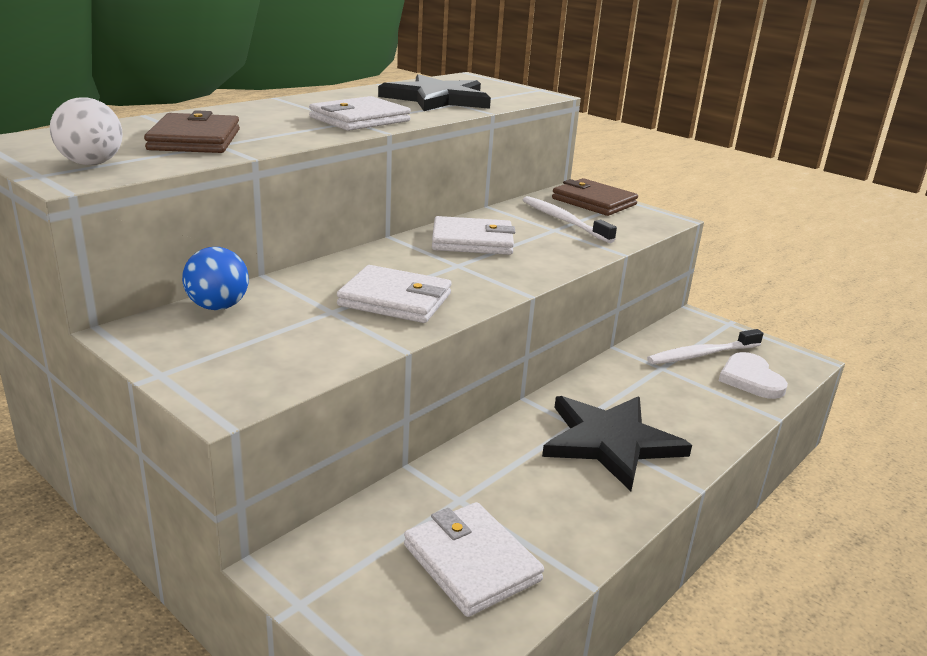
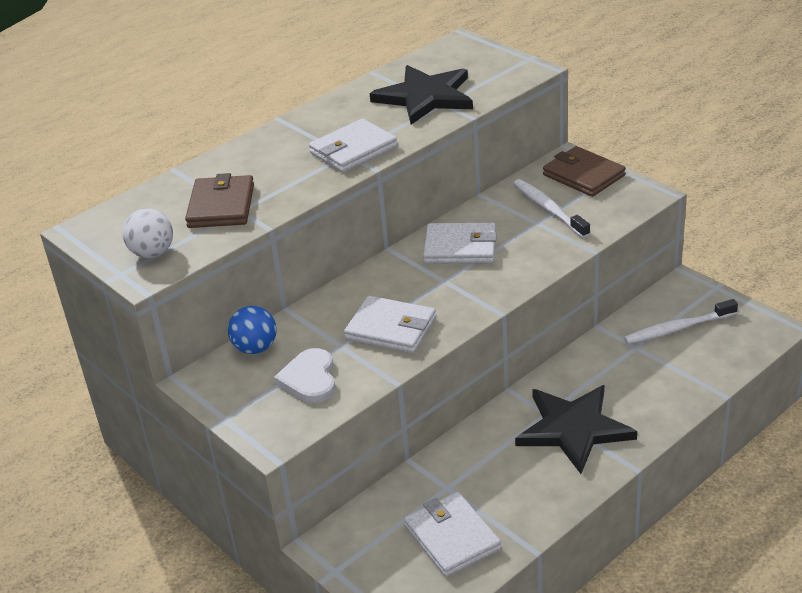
camera: 10 degrees right, 10 degrees up
white heart [719,352,788,399] -> white heart moved to [274,348,335,403]

